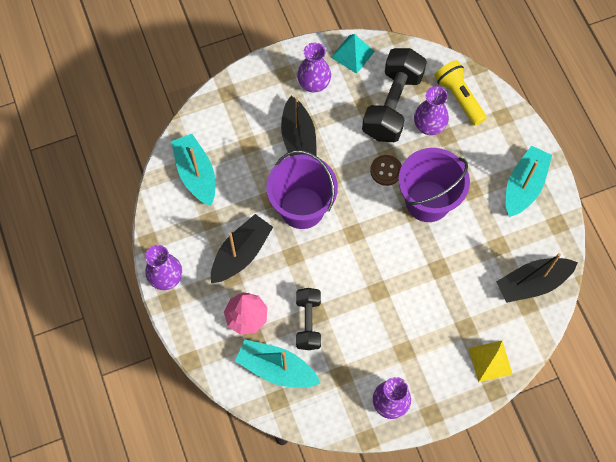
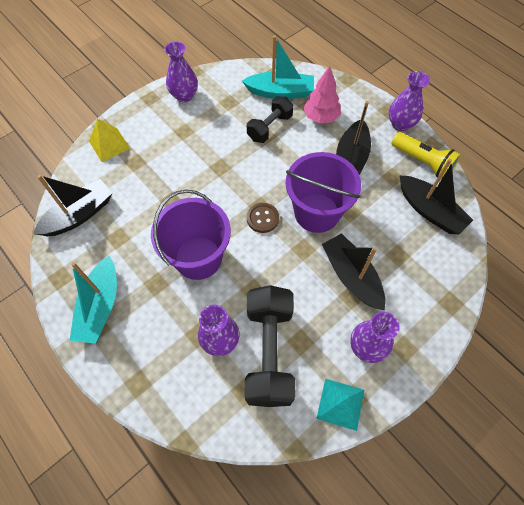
camera: 160 degrees right, 5 degrees down
turquoise boat [171,134,215,206] -> black boat [399,159,473,234]
black dumbbell [296,288,321,350] -> black dumbbell turned 60 degrees clockwise [247,96,293,143]
brown button [370,155,402,186] -> brown button moved to [247,203,279,233]
yellow flashlight [434,60,487,126] -> yellow flashlight moved to [391,132,461,178]

